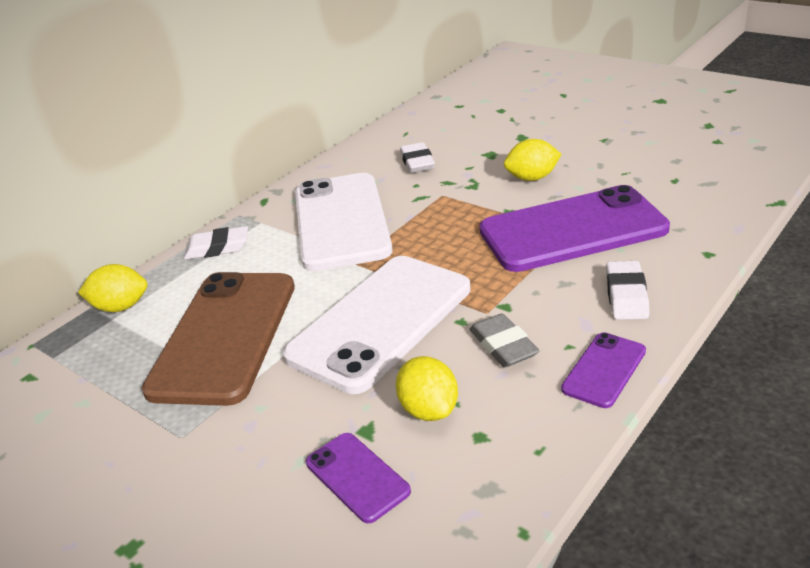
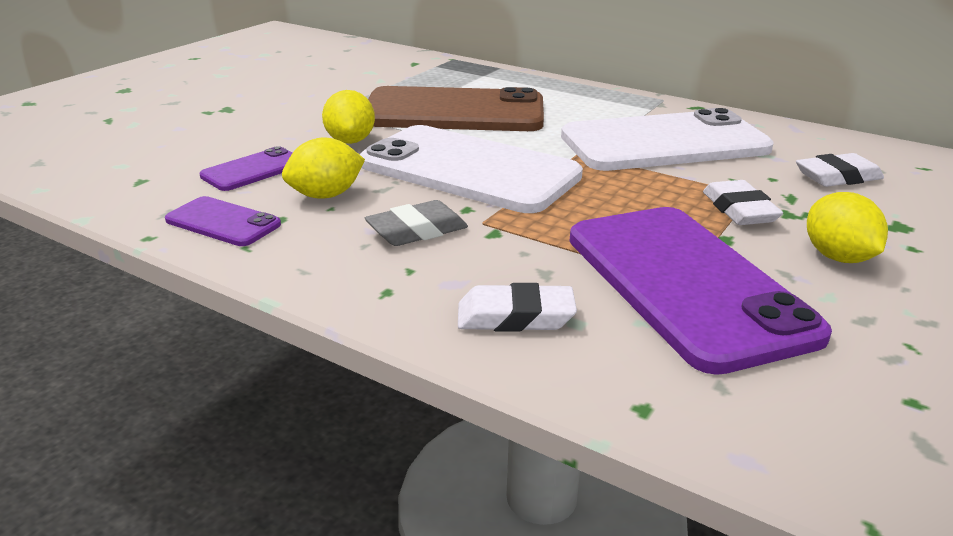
camera: 80 degrees right, 5 degrees down
yellow lemon [78,264,147,312] -> yellow lemon moved to [322,90,375,144]
white eraser [184,226,248,260] -> white eraser moved to [703,180,783,225]
purple phone [561,332,646,408] -> purple phone moved to [165,196,281,246]

